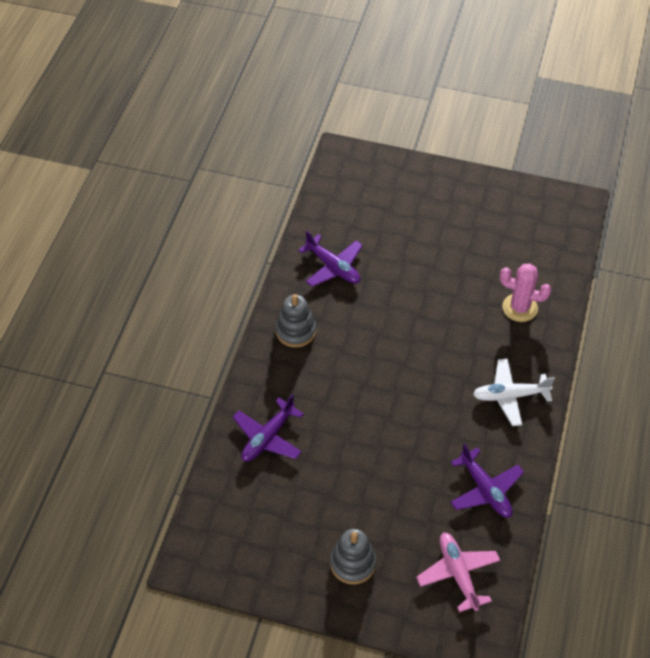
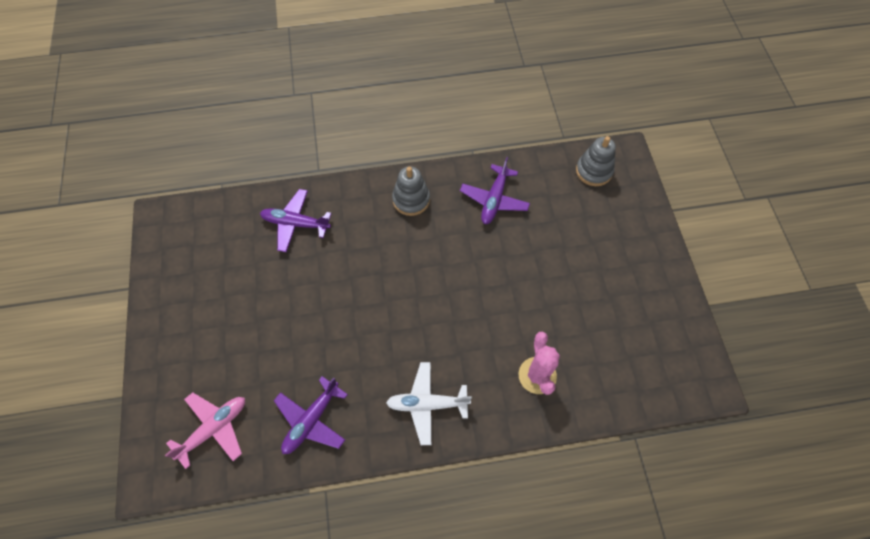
camera: 65 degrees right, 10 degrees up
grey stacking toy [330,529,376,584] -> grey stacking toy moved to [576,136,616,186]
white plane [473,359,555,426] -> white plane turned 60 degrees counterclockwise [386,362,472,445]

